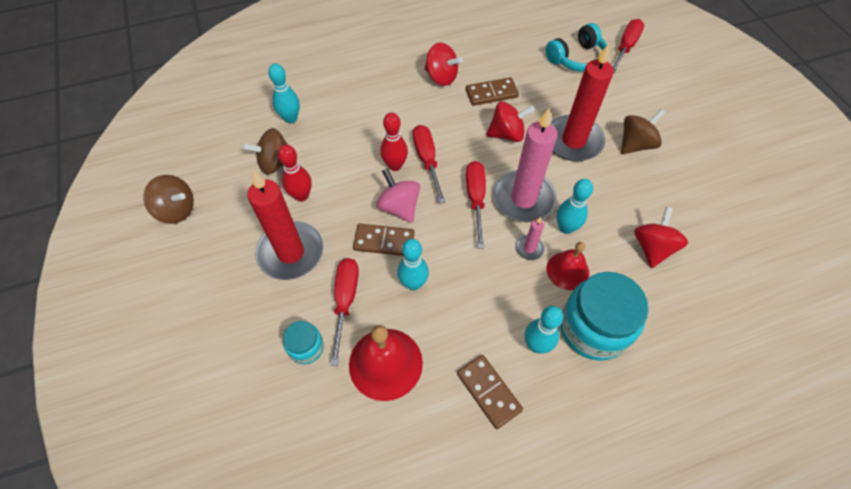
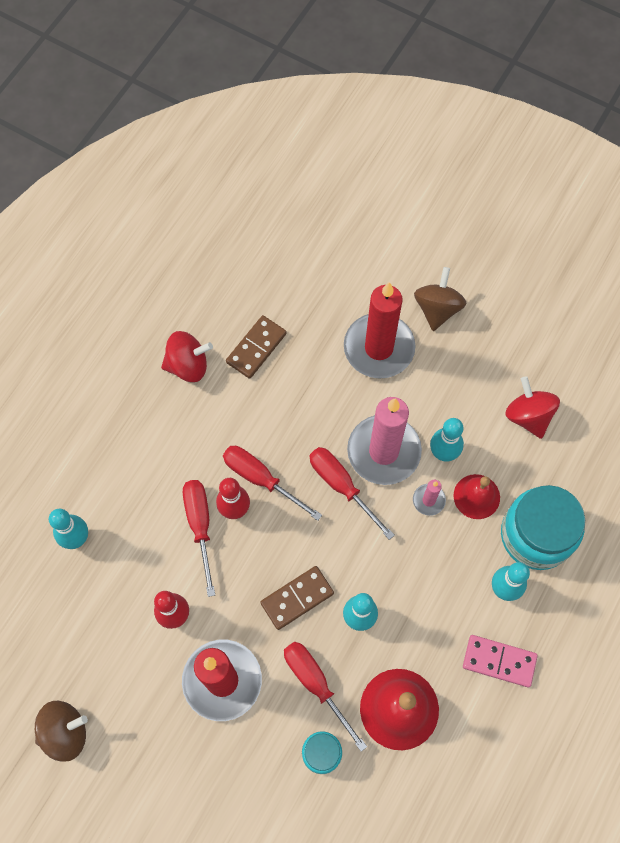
camera: 40 degrees left, 10 degrees up
brown spinning top [242,128,288,175] -> none
pink spinning top [376,168,420,223] -> none
brown domino [457,355,523,429] -> pink domino [463,635,538,687]
red spinning top [486,101,535,142] -> none
turquoise headphones [546,23,607,72] -> none
red screwdriver [613,19,645,74] -> red screwdriver moved to [183,480,215,597]

